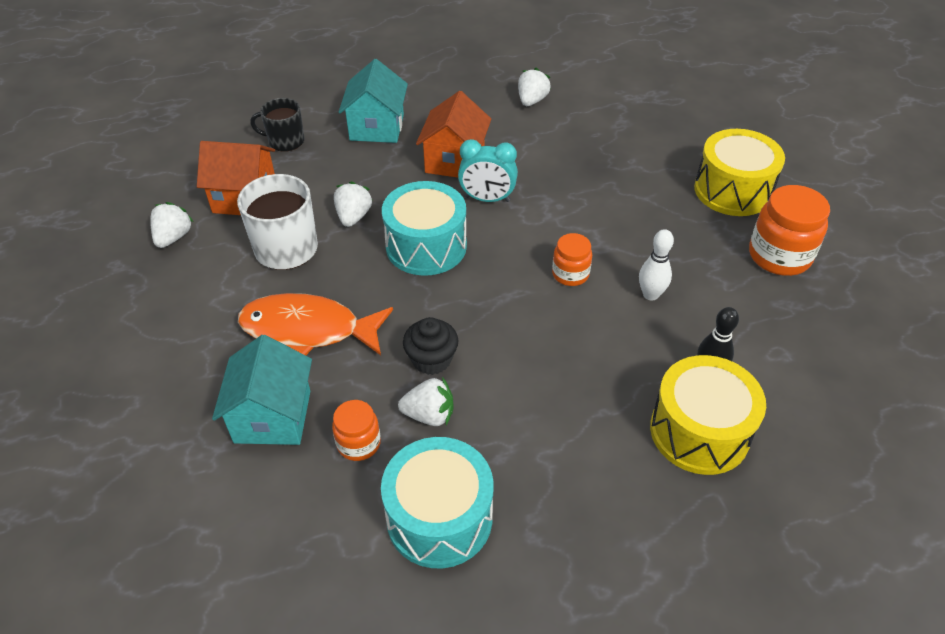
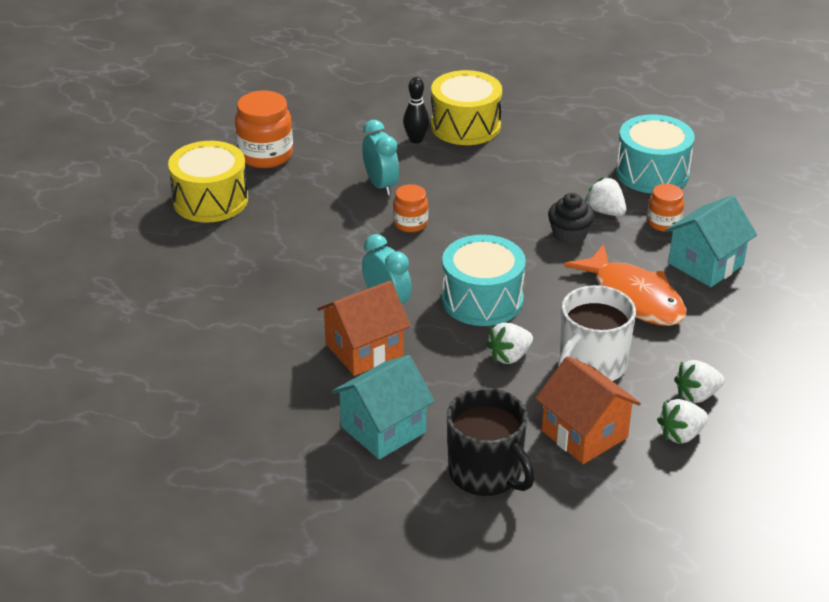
camera: 135 degrees left, 10 degrees down
black mug [250,98,305,152] -> black mug [447,387,535,496], size x1.56
white strawberry [518,68,551,106] -> white strawberry moved to [674,360,724,403]
white bowling pin [639,229,674,301] -> turquoise clock [362,120,399,196]

